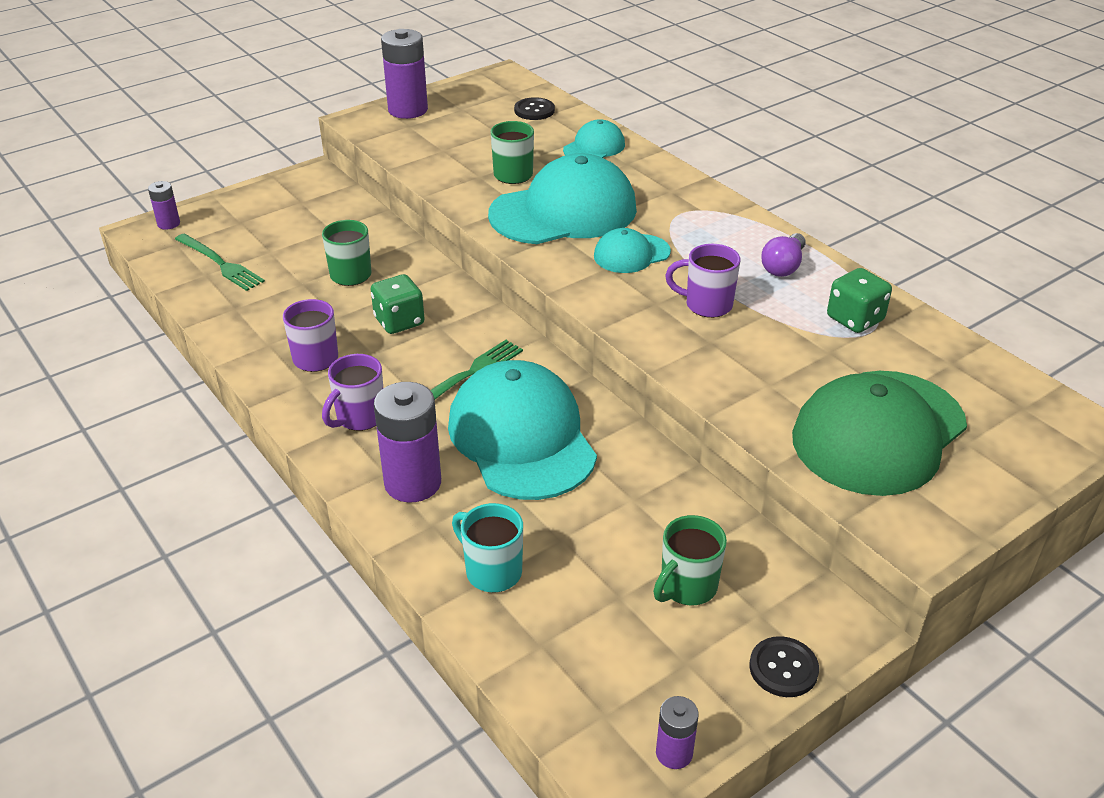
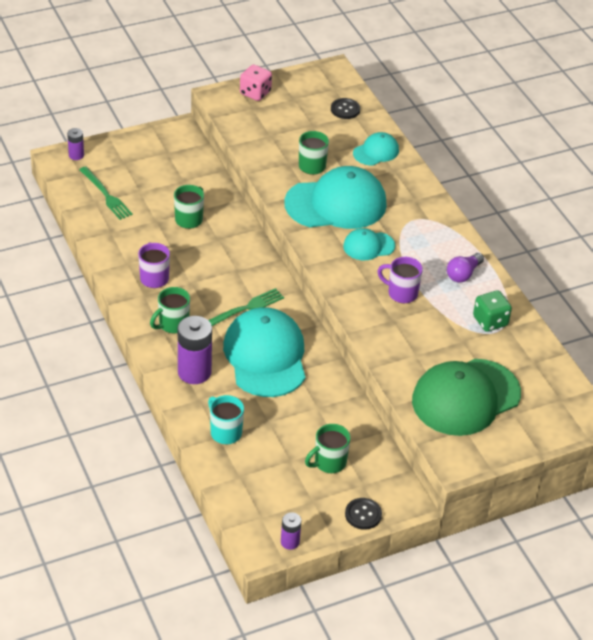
camera: 10 degrees right, 5 degrees up
purple mug [322,354,383,431] -> green mug [150,287,190,333]
green dice [371,274,425,334] -> none
purple battery [381,29,428,119] -> pink dice [240,65,272,101]

